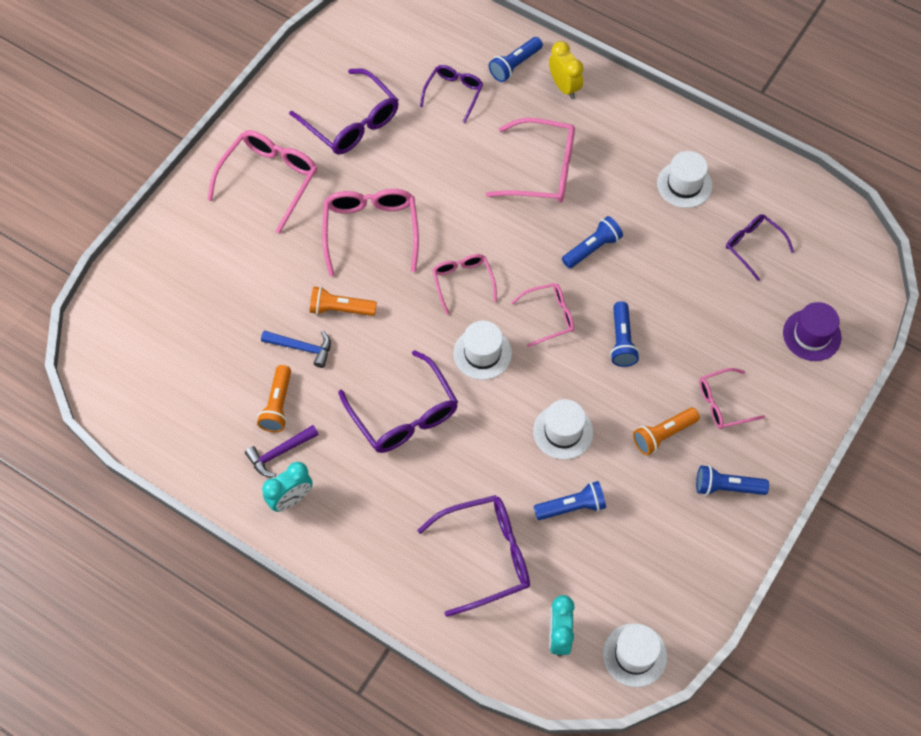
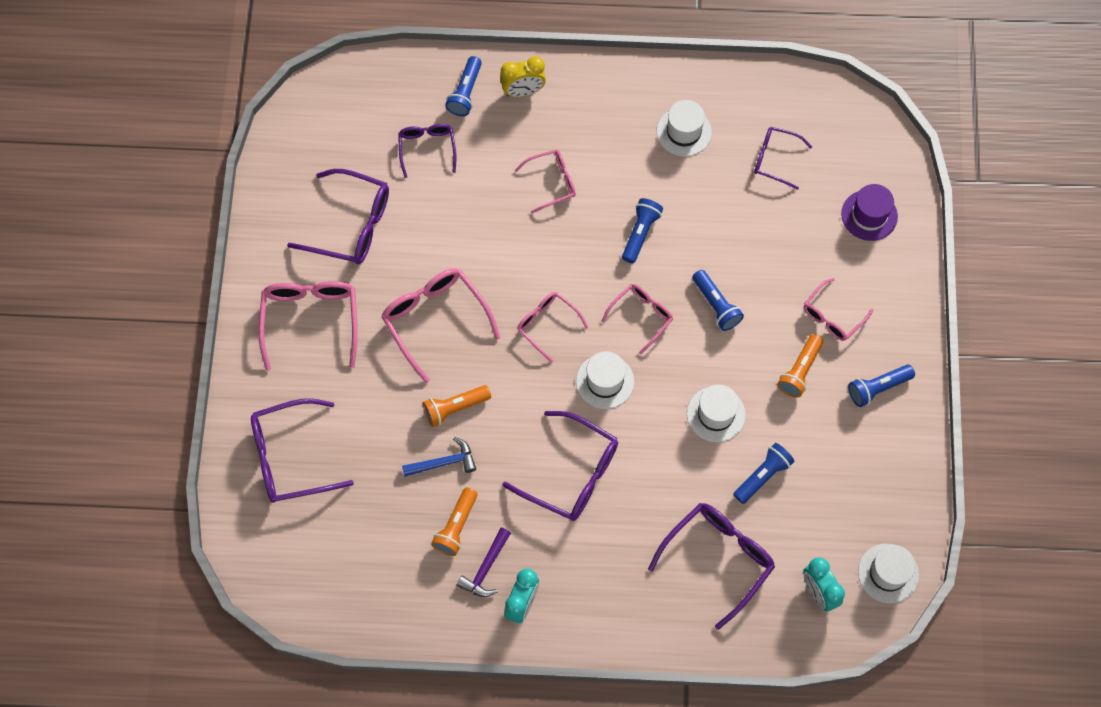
camera: 30 degrees left, 5 degrees up
orange flashlight [257,365,291,432] -> orange flashlight turned 45 degrees clockwise [431,487,478,556]
pink glasses [486,118,575,203] -> pink glasses [514,150,576,213], size x0.60
yellow clock [549,41,583,99] -> yellow clock turned 135 degrees clockwise [500,56,546,97]
none -> purple glasses [251,398,354,503]

